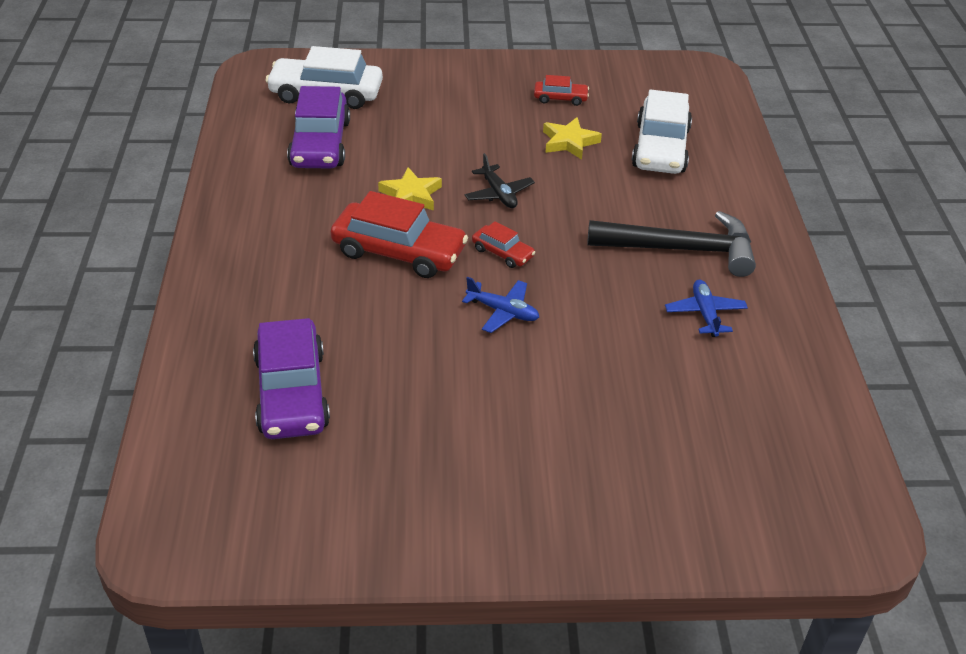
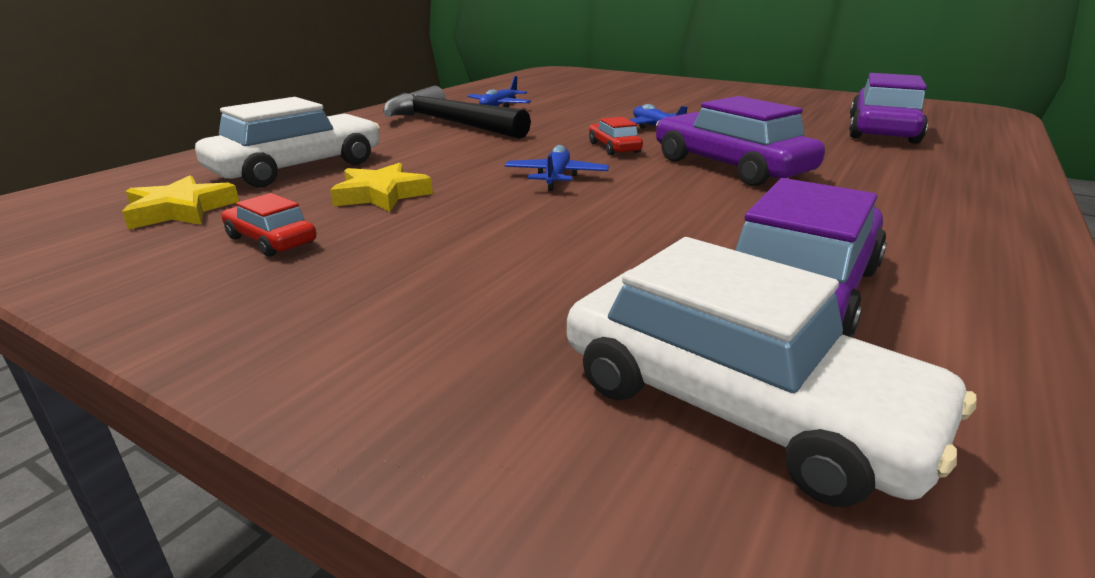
camera: 145 degrees left, 15 degrees down
red car [330,191,468,278] -> purple car [656,96,825,186]
yellow star [378,167,442,210] -> yellow star moved to [122,175,239,230]
black plane [465,153,535,208] -> blue plane [505,145,609,191]

